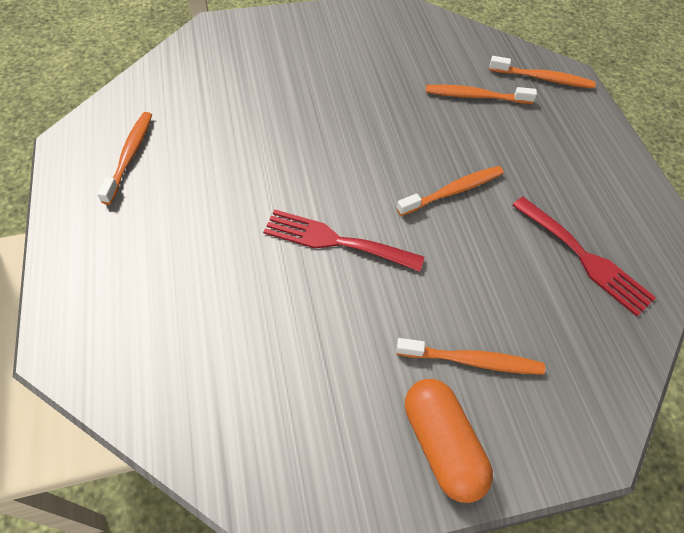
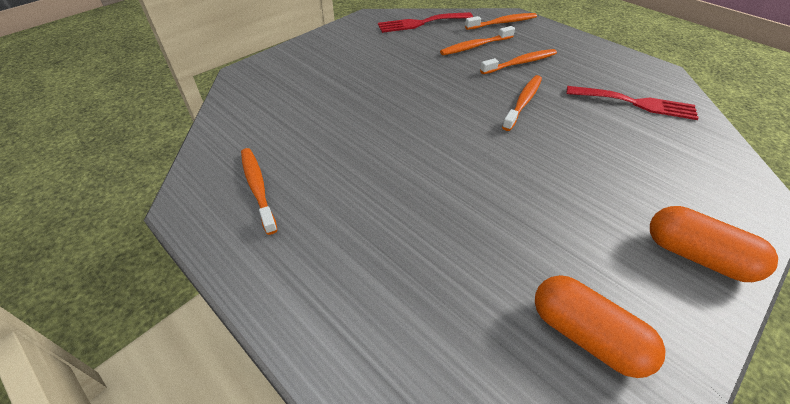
camera: 30 degrees left, 10 degrees down
red fork [263,209,425,272] -> red fork moved to [378,12,473,33]
orange toothbrush [396,338,545,375] -> orange toothbrush moved to [480,49,557,74]
none -> orange capsule [535,275,665,378]

